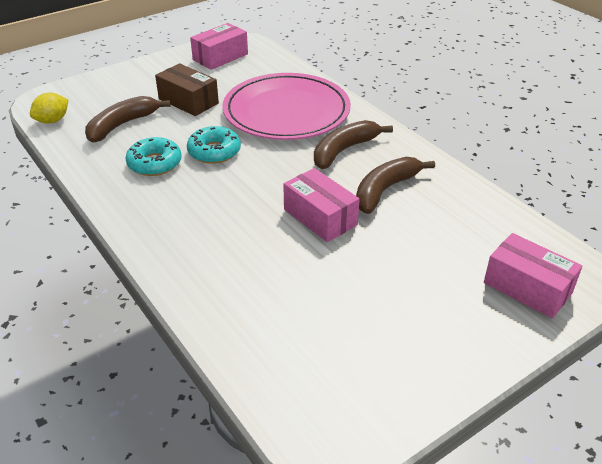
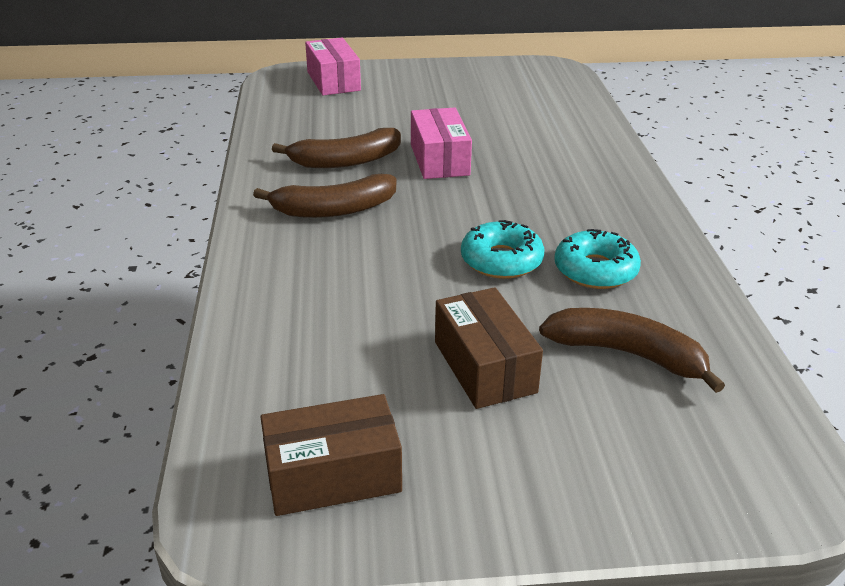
camera: 150 degrees left, 5 degrees down
yellow lemon [30,93,68,124] -> none
brown banana [85,96,170,143] -> brown banana turned 135 degrees counterclockwise [539,308,725,393]
pink box [190,23,248,70] -> brown box [261,394,402,516]
pink plate [222,73,351,140] -> none

